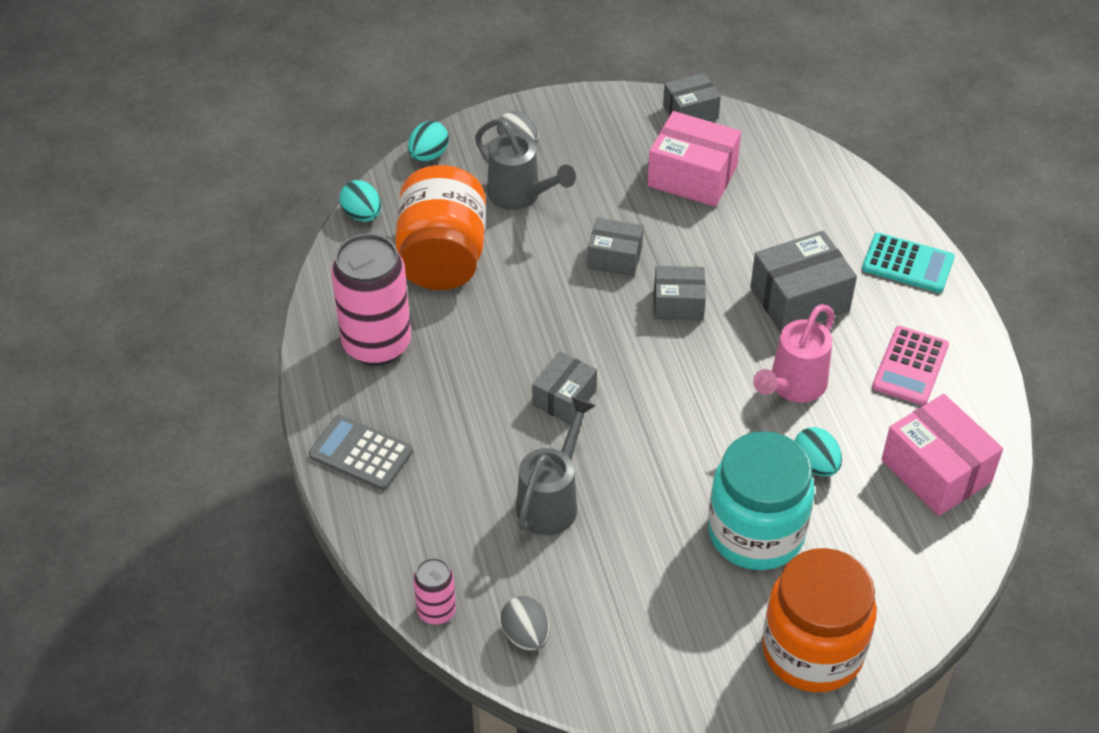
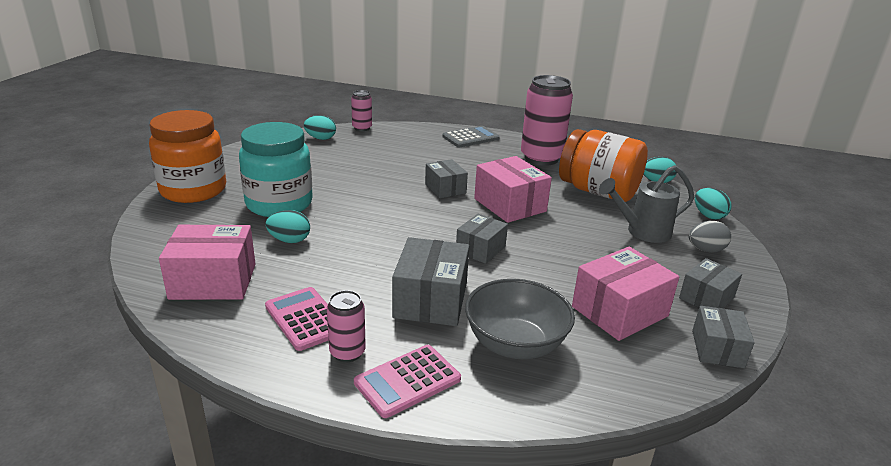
camera: 120 degrees right, 20 degrees down
grey egg [501,596,550,652] -> turquoise egg [304,115,336,140]
grey watering can [516,397,596,535] -> none
grey box [588,217,644,276] -> grey box moved to [679,258,742,308]
pink watering can [753,304,835,402] -> none
turquoise calculator [862,233,955,293] -> pink calculator [354,345,461,418]
none -> pink can [327,290,366,362]
none -> grey bowl [465,279,575,359]
none -> pink box [474,156,552,223]

